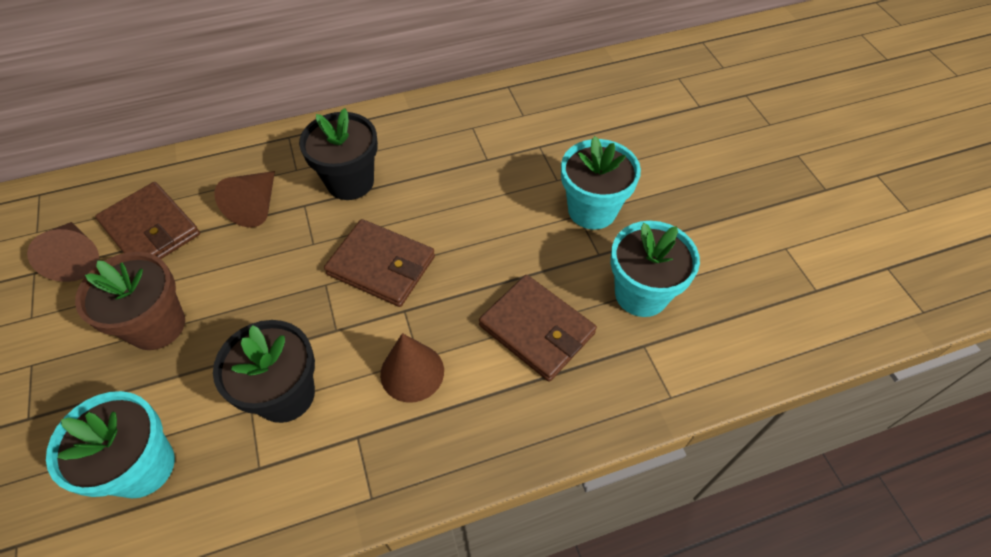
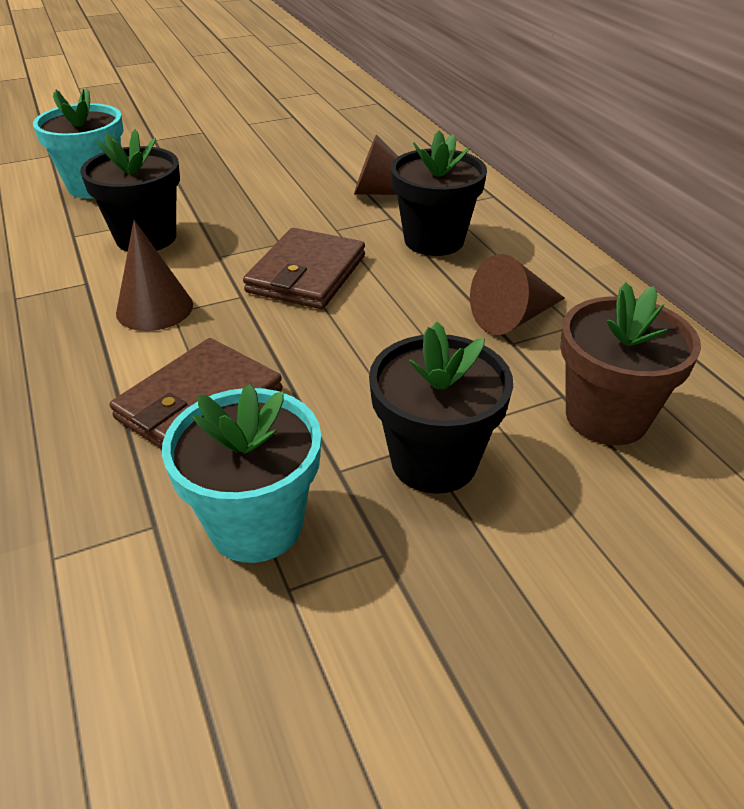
camera: 85 degrees right, 15 degrees down
brown cone [27,222,99,282] -> brown cone moved to [470,254,565,335]
brown flower pot [75,252,185,350] -> brown flower pot moved to [560,282,701,445]
brown wallet [95,182,200,259] -> none
turquoise flower pot [561,136,641,229] -> black flower pot [369,322,513,494]

